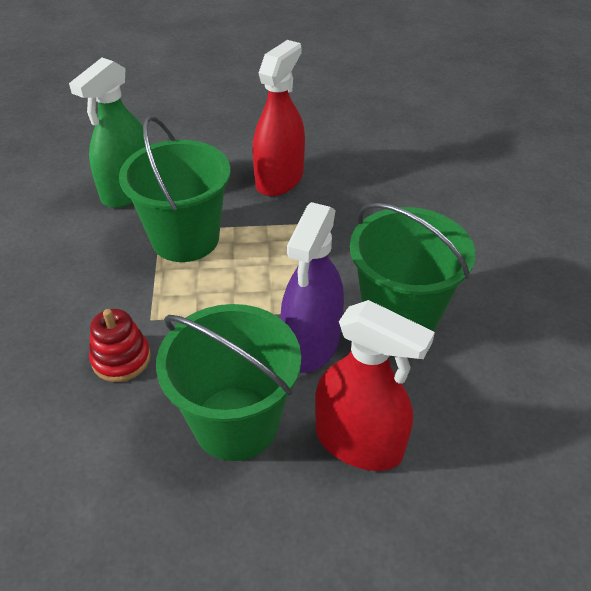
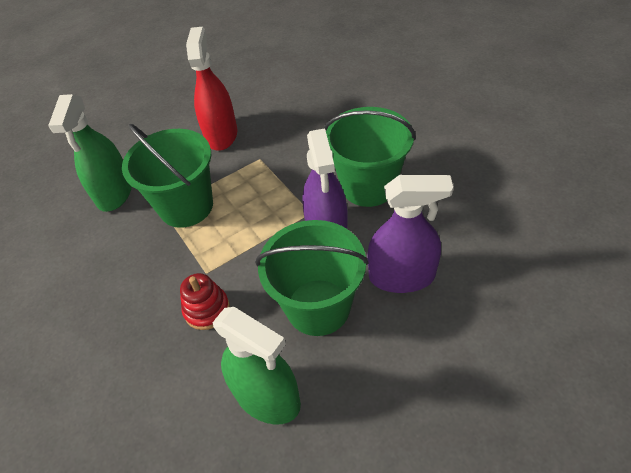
camera: 25 degrees left, 5 degrees up
red spray bottle [315,300,435,471] -> purple spray bottle [368,175,453,293]
none -> green spray bottle [213,307,301,425]

